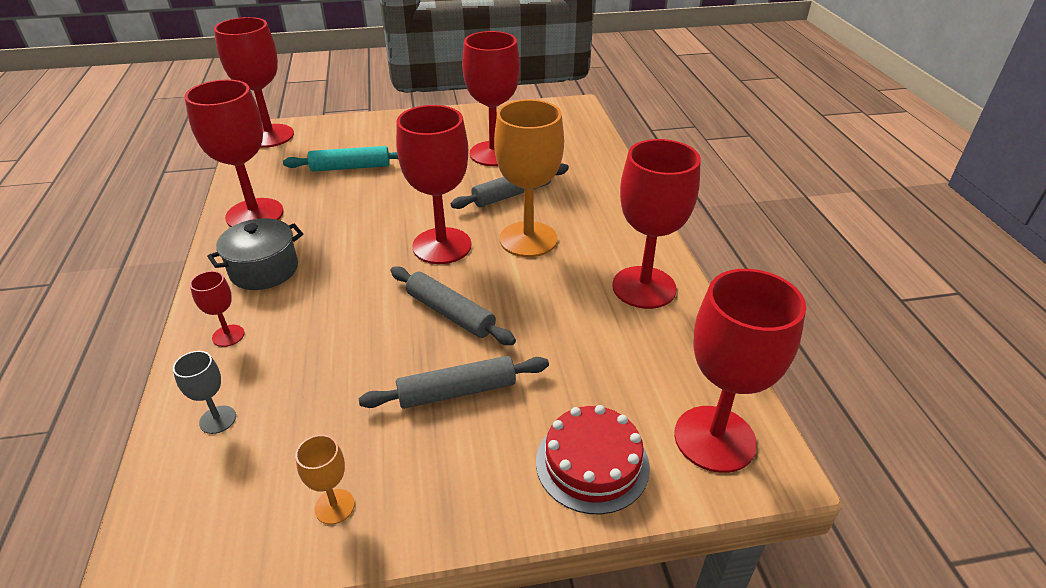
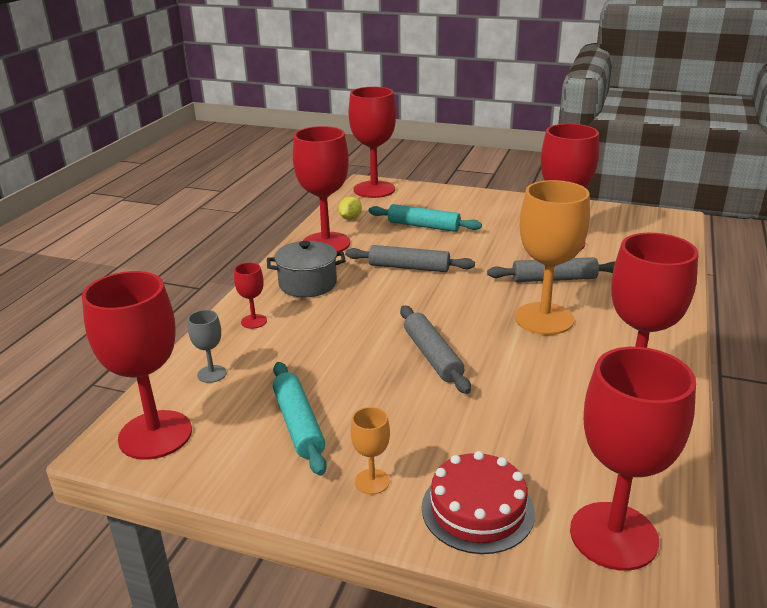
camera: 30 degrees right, 10 degrees down
orange goblet [295,435,355,525] -> orange goblet moved to [351,407,390,495]
grey rolling pin [359,356,549,409] -> grey rolling pin moved to [345,245,475,272]
red goblet [396,105,471,264] -> red goblet moved to [82,271,192,460]
none -> turquoise rolling pin [273,362,327,476]
none -> yellow lemon [338,197,362,220]

